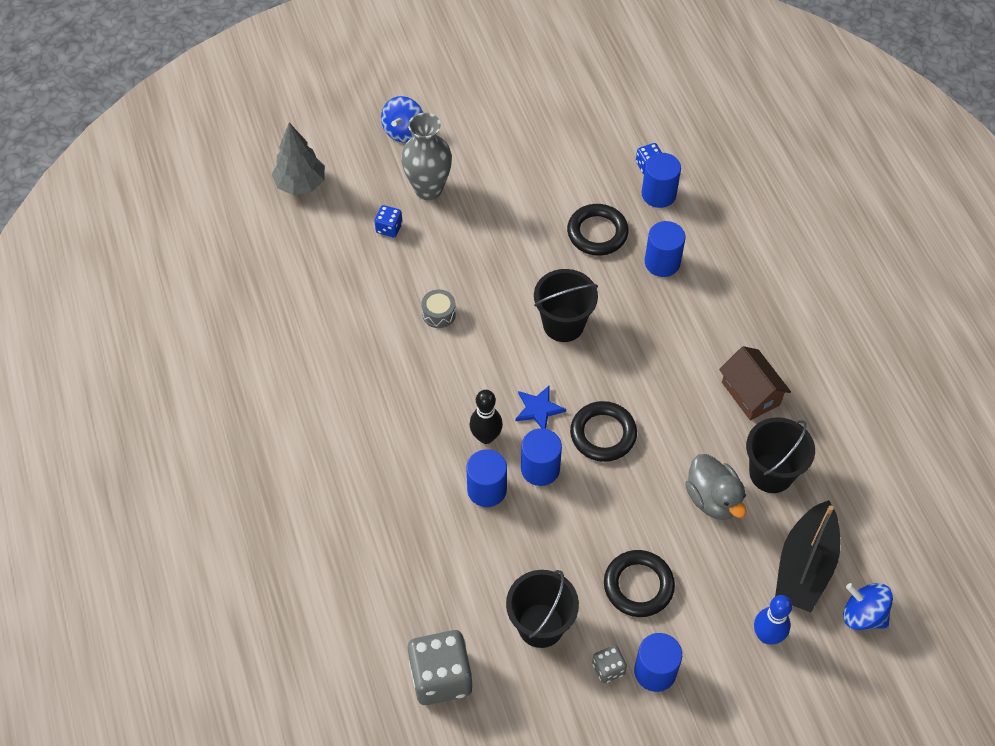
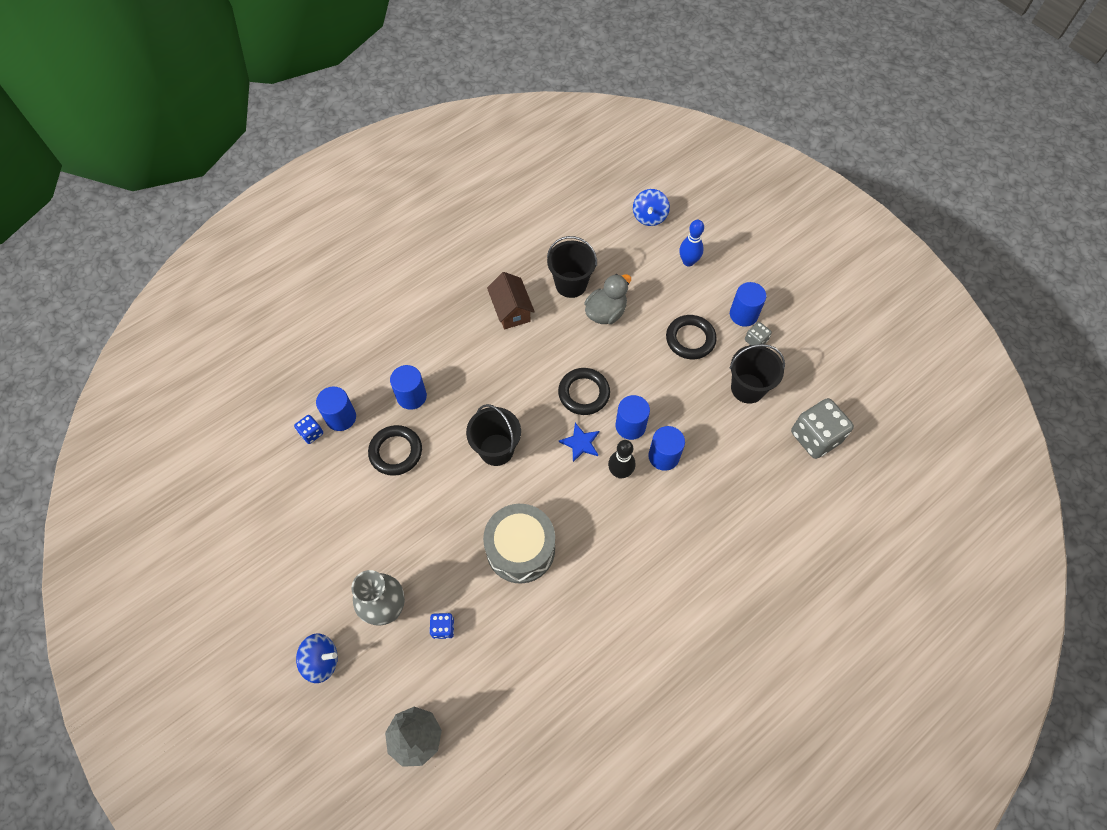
camera: 110 degrees left, 5 degrees up
grey drum [421,289,456,328] -> grey drum [483,504,555,584], size x2.29
brown house [719,346,791,420] -> brown house turned 60 degrees counterclockwise [487,272,535,329]
black boat [775,500,840,612] -> none

